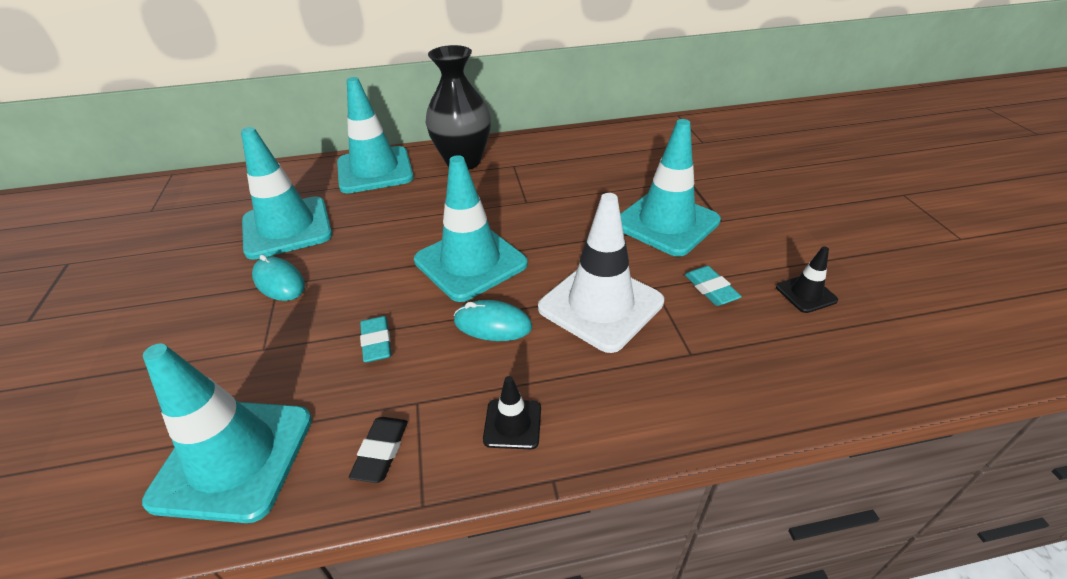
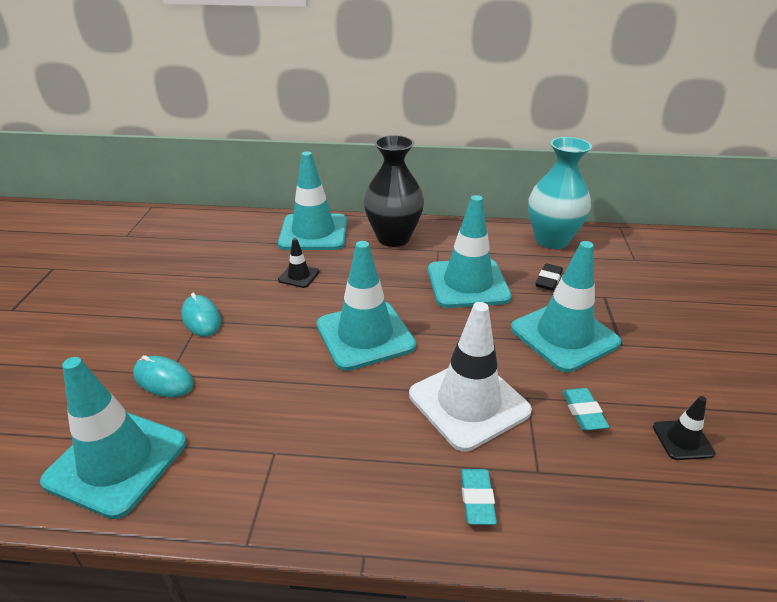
camera: 15 degrees right, 5 degrees down
turquoise traffic cone [241,127,332,260] -> turquoise traffic cone moved to [428,195,512,308]
black eraser [349,417,408,483] -> black eraser moved to [536,263,563,291]
turquoise eraser [360,316,391,363] -> turquoise eraser moved to [461,469,497,525]
turquoise mouse [454,300,532,341] -> turquoise mouse moved to [133,355,194,398]
black traffic cone [483,376,541,449] -> black traffic cone moved to [278,238,319,288]
none -> turquoise vase [528,137,592,249]

